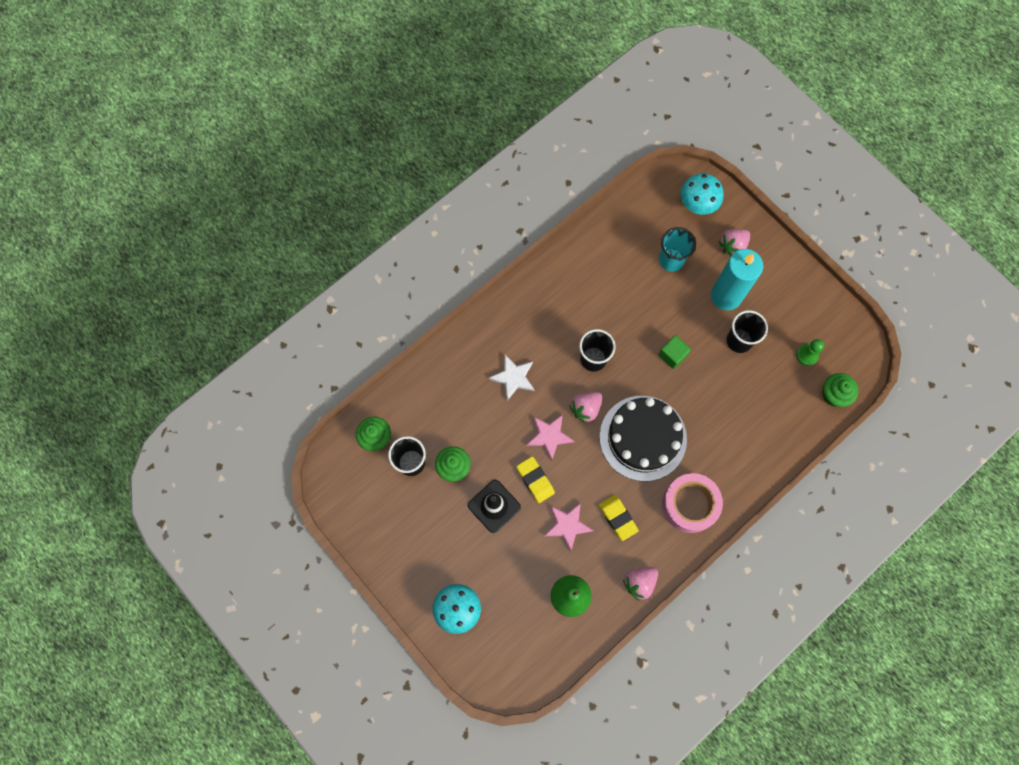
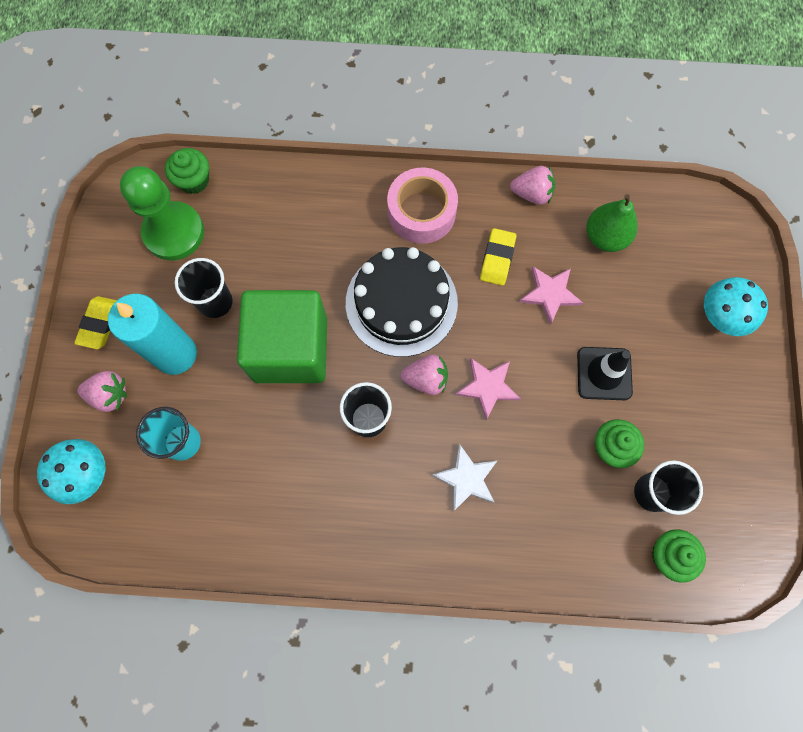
camera: 135 degrees left, 0 degrees up
yellow eraser [516,456,555,503] -> yellow eraser moved to [74,296,117,349]
green cube [658,335,691,369] -> green cube [237,290,327,383], size x2.49
green pawn [796,339,824,366] -> green pawn [120,166,204,260], size x2.14

